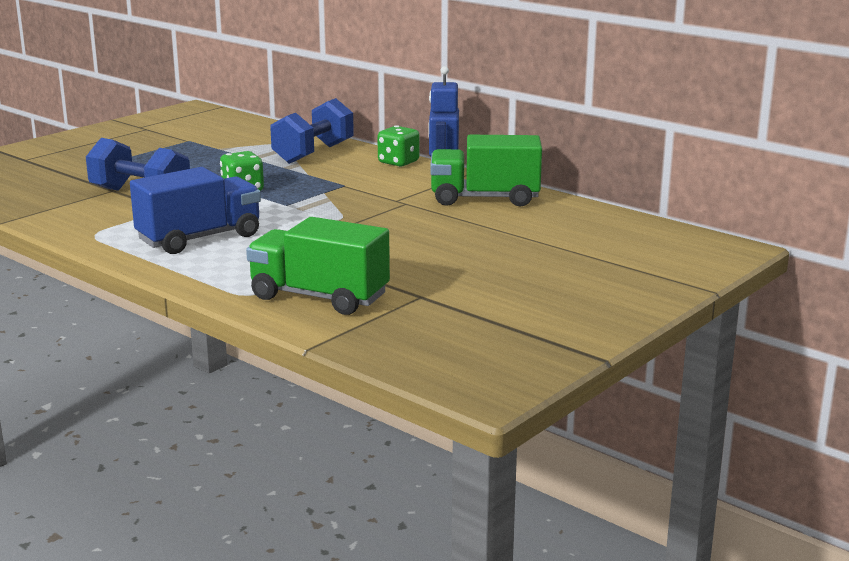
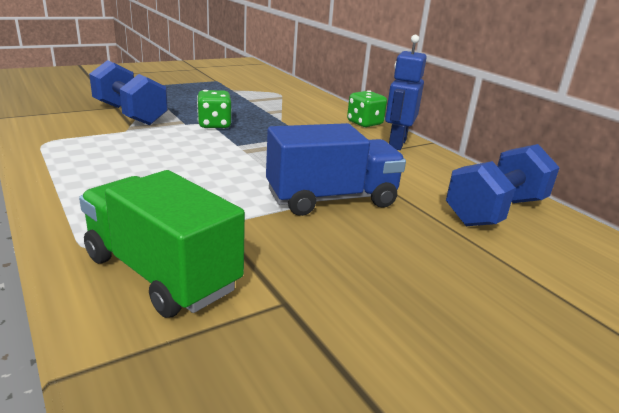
camera: 15 degrees right, 5 degrees up
blue truck [130,167,261,254] -> blue truck moved to [266,123,406,216]
blue dumbbell [270,98,354,164] -> blue dumbbell moved to [446,144,560,226]
green truck [430,135,542,207] -> none

